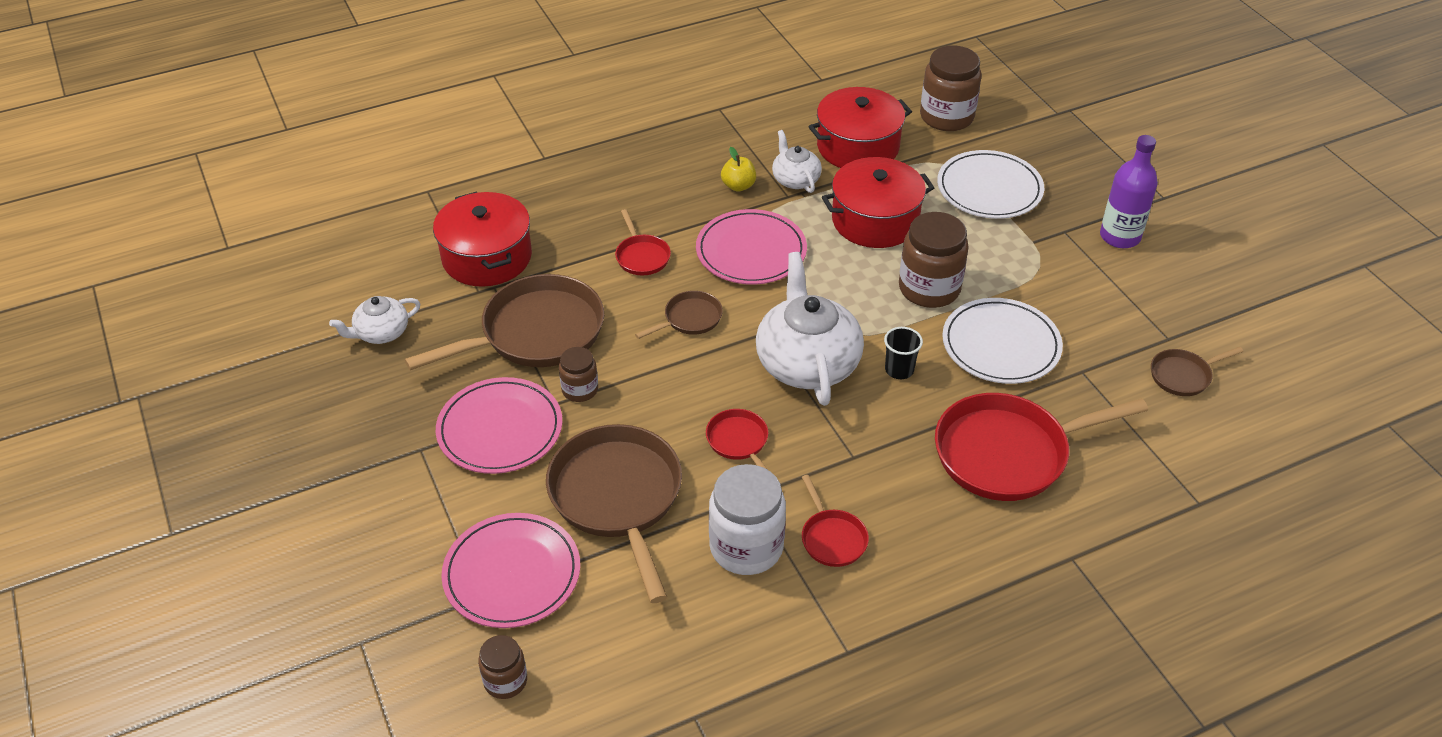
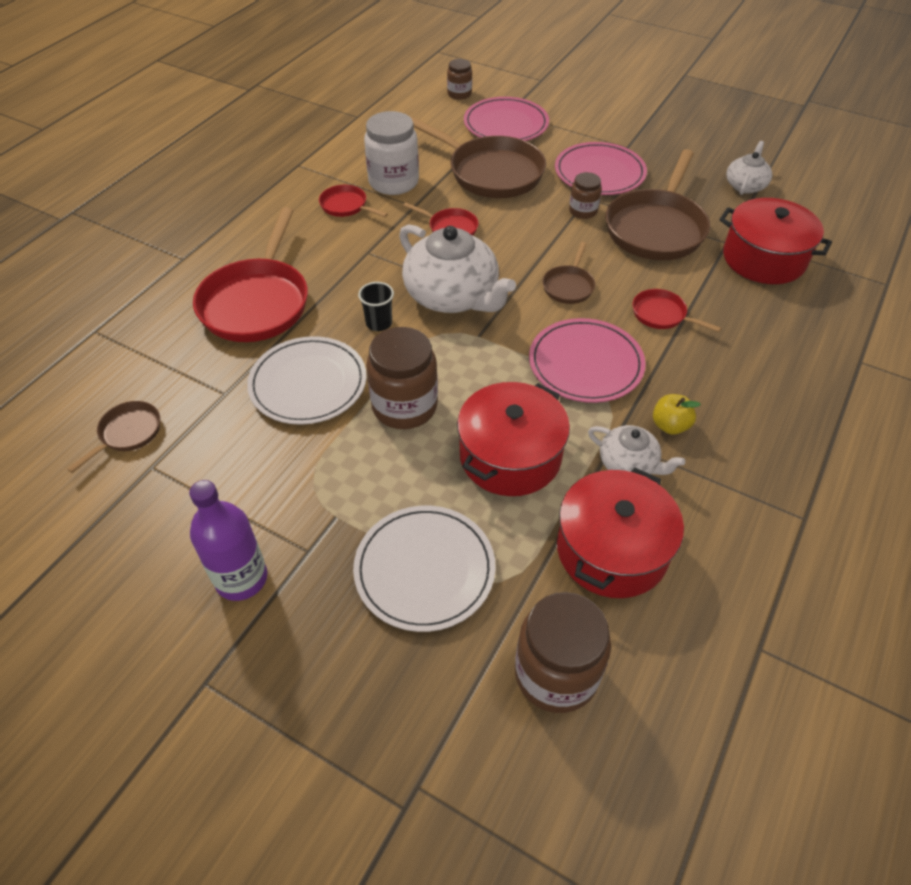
camera: 145 degrees right, 5 degrees up
red pan [935,393,1148,501] -> red pan turned 150 degrees clockwise [193,207,308,342]

